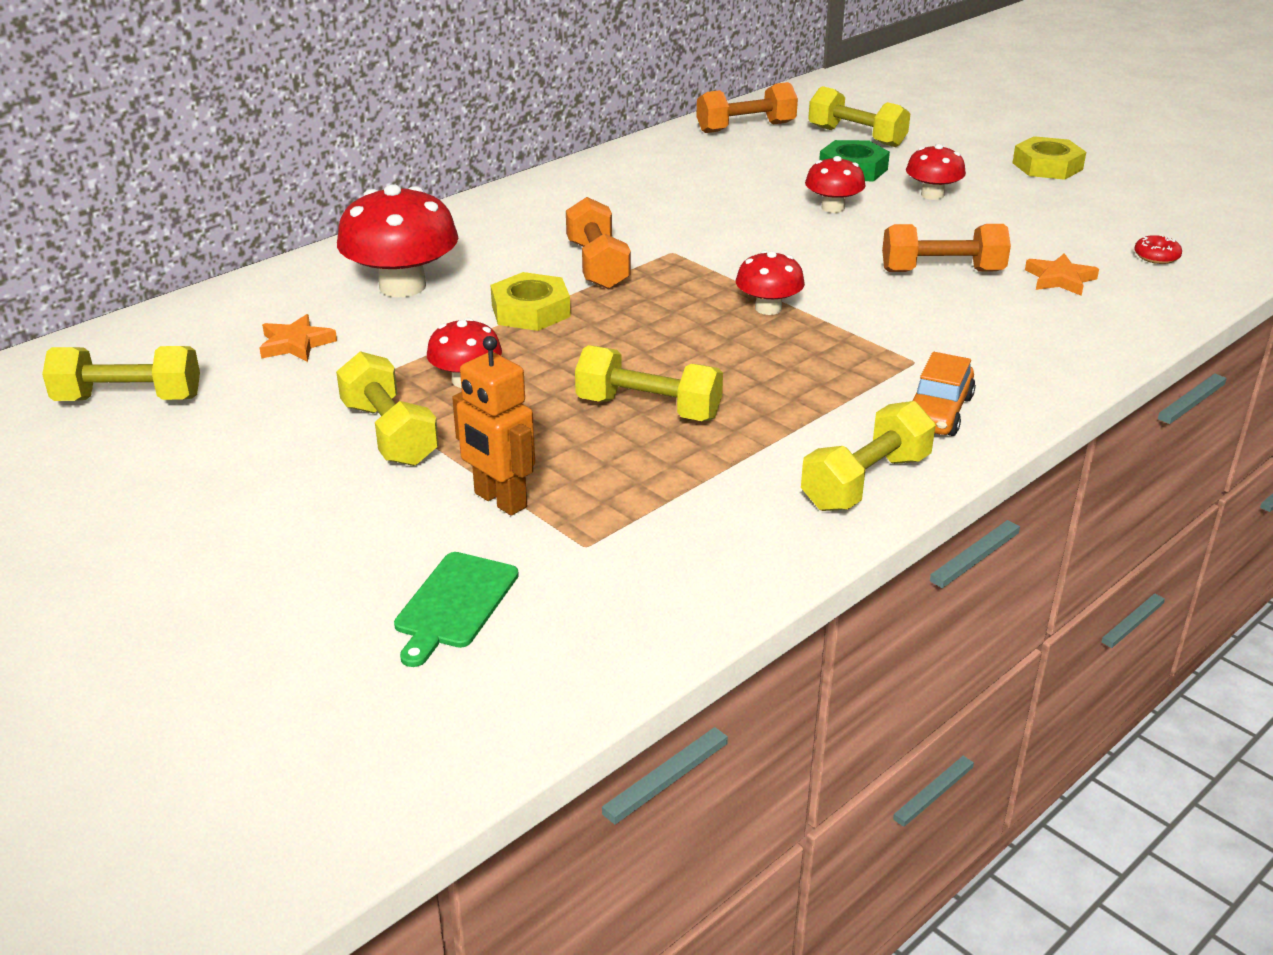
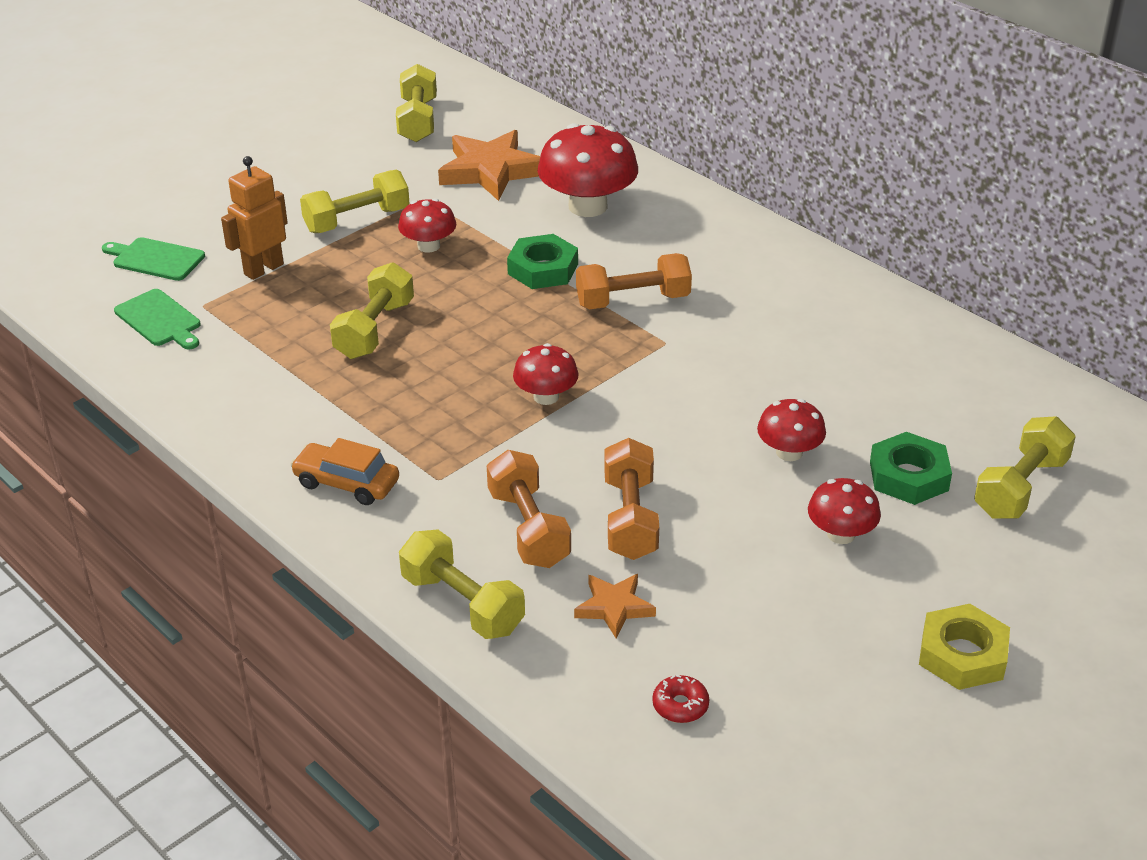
camera: 90 degrees right, 5 degrees up
orange star [259,314,337,362] -> orange star [438,130,540,201], size x1.85
yellow nut [490,272,571,331] -> green nut [507,234,578,289]
orange dumbbell [696,82,798,133] -> orange dumbbell moved to [487,450,571,568]
yellow dumbbell [801,401,936,511] -> yellow dumbbell moved to [399,530,525,639]
none -> green cutting board [114,289,201,350]

